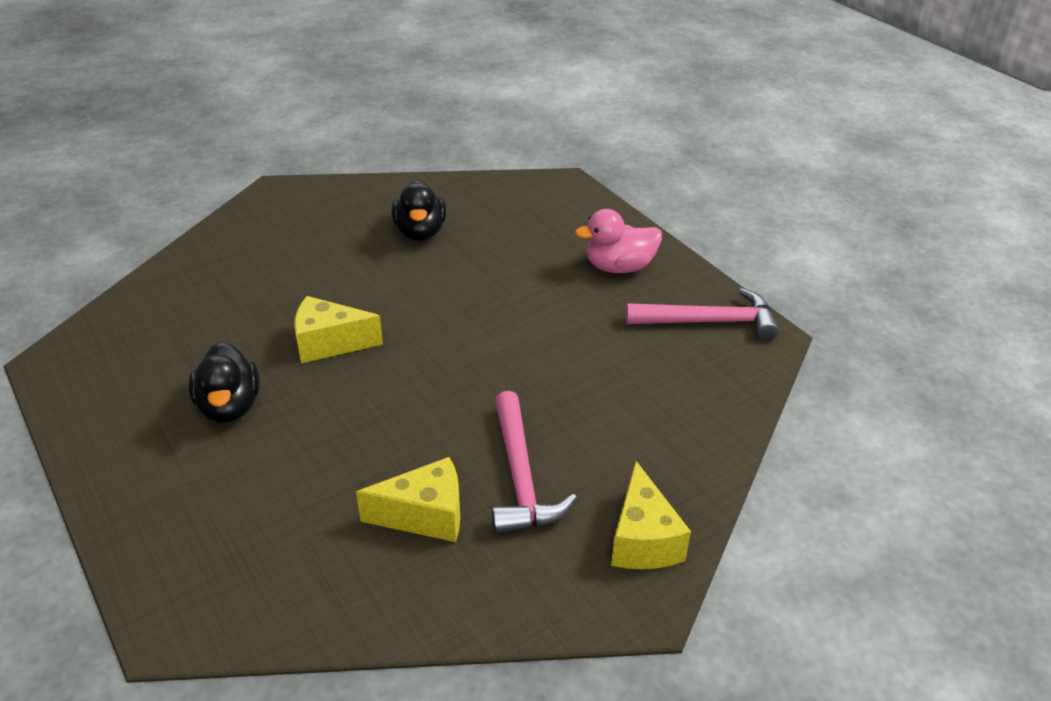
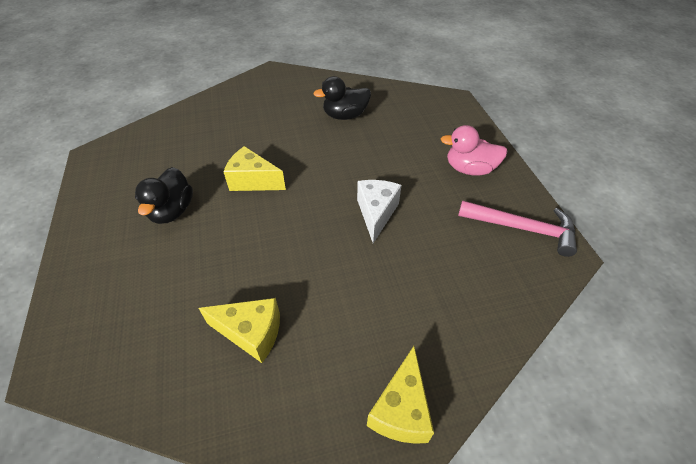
camera: 20 degrees right, 10 degrees up
black duck [391,180,446,241] -> black duck turned 60 degrees clockwise [314,76,371,120]
pink hammer [492,391,577,534] -> none
none -> white cheese [357,180,402,243]

